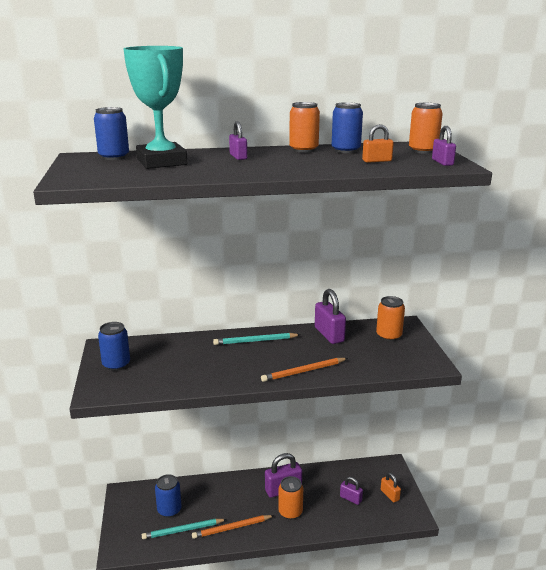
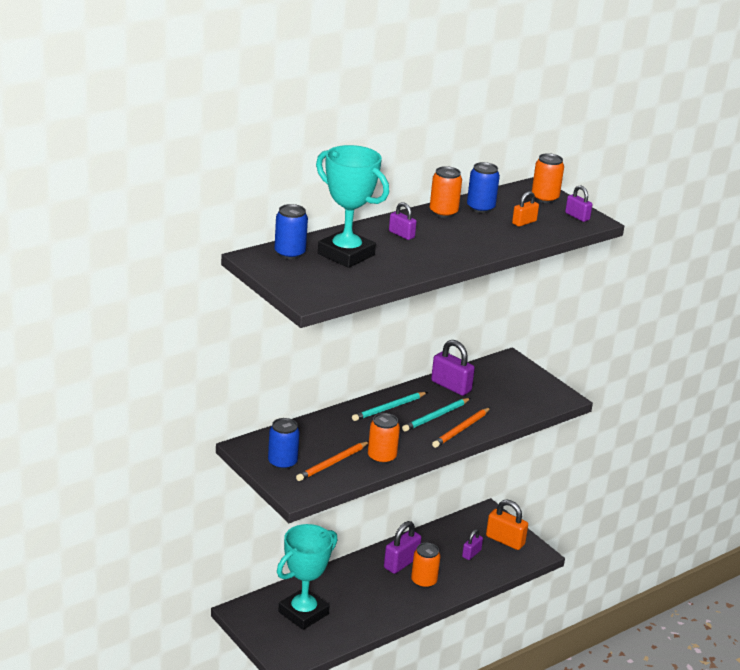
camera: 30 degrees left, 5 degrees up
turquoise pencil [142,519,227,539] -> turquoise pencil moved to [402,398,471,432]
blue can [155,474,182,518] -> turquoise trophy [277,524,338,630]
orange pencil [192,515,274,539] -> orange pencil moved to [296,441,369,481]
purple padlock [340,477,363,505] -> purple padlock turned 60 degrees counterclockwise [462,529,483,560]
orange can [376,296,405,341] -> orange can moved to [368,413,400,464]
orange padlock [381,472,401,502] -> orange padlock [486,500,528,550], size x1.68

